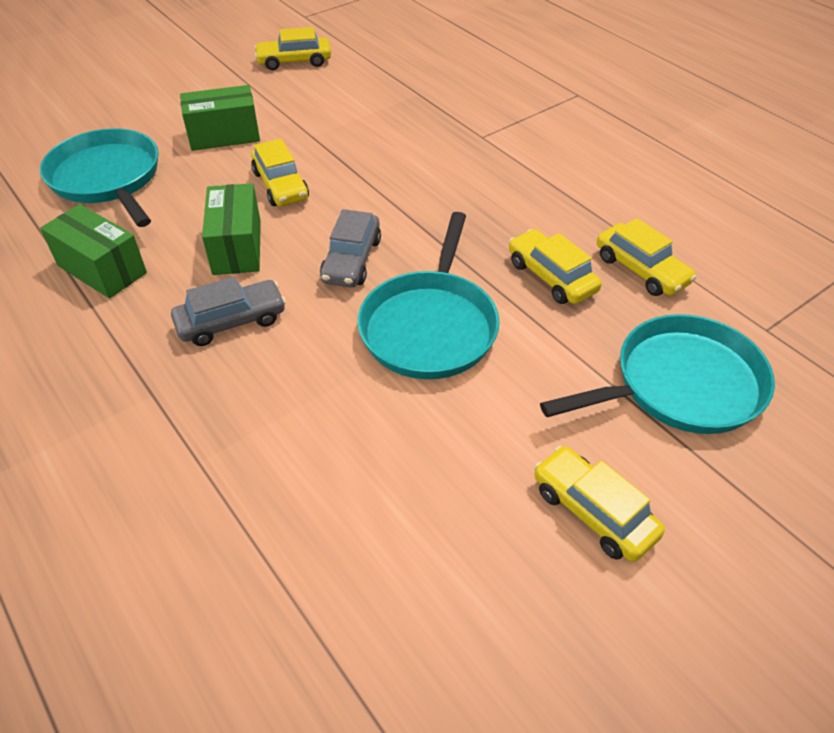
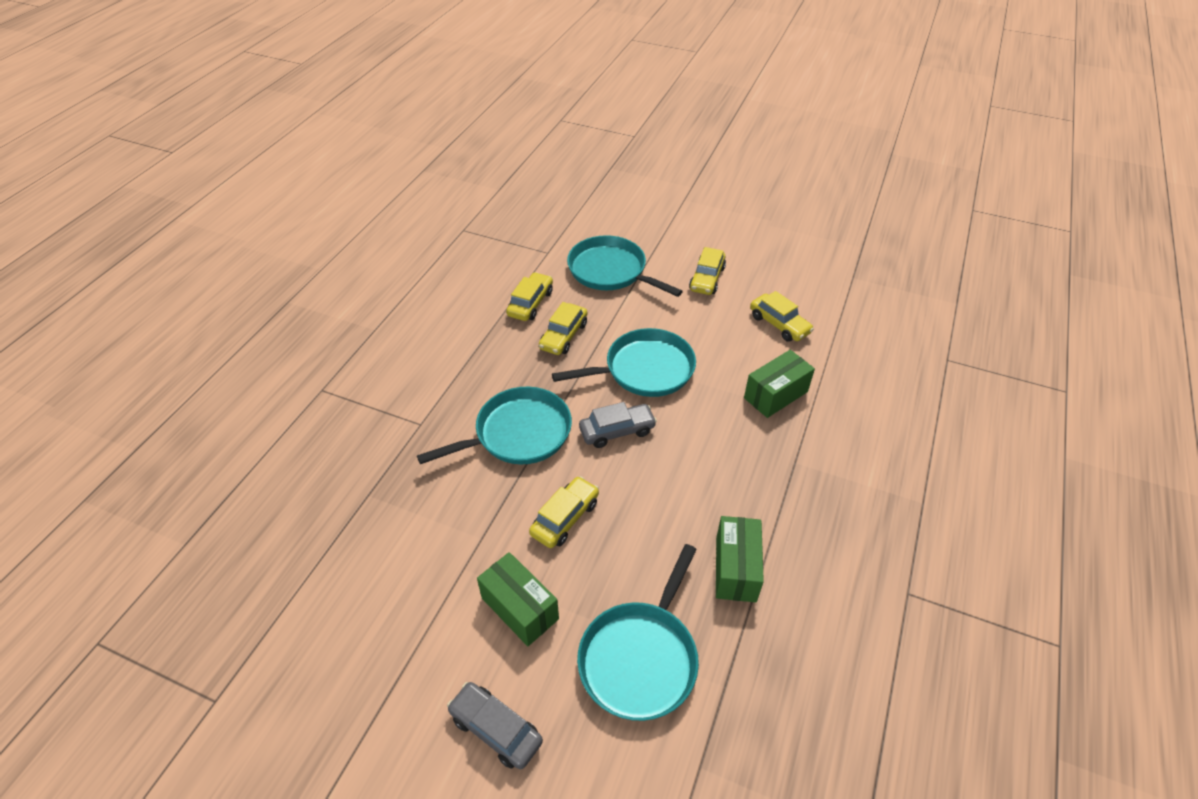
camera: 120 degrees left, 0 degrees up
grey car [171,277,286,346] -> grey car moved to [447,682,543,769]
green box [202,183,261,275] -> green box moved to [744,350,815,418]
yellow car [254,27,331,70] -> yellow car moved to [750,291,814,342]
none -> turquoise pan [417,387,572,464]

